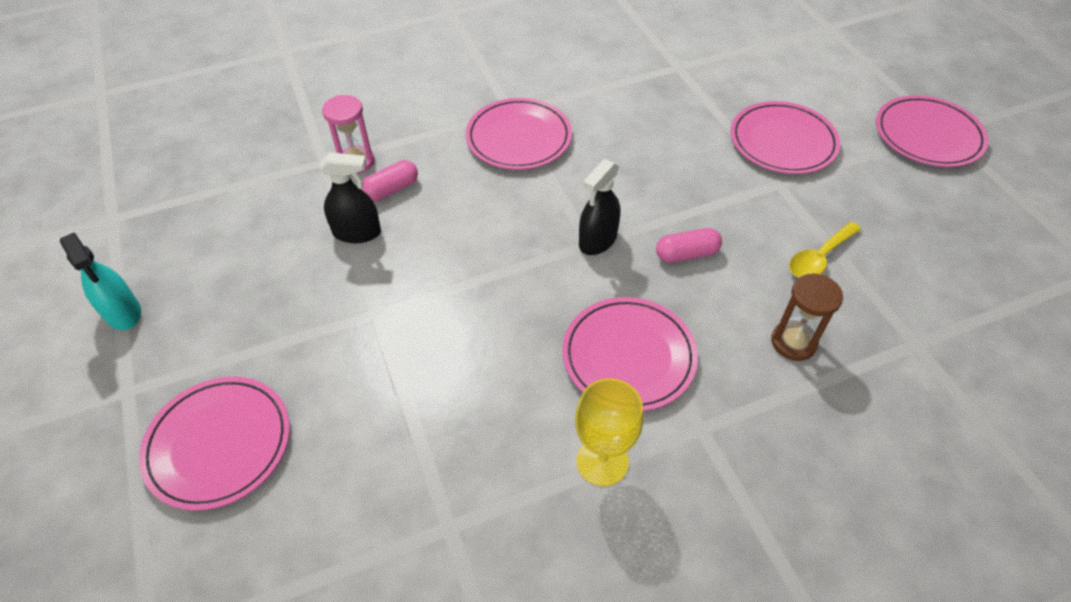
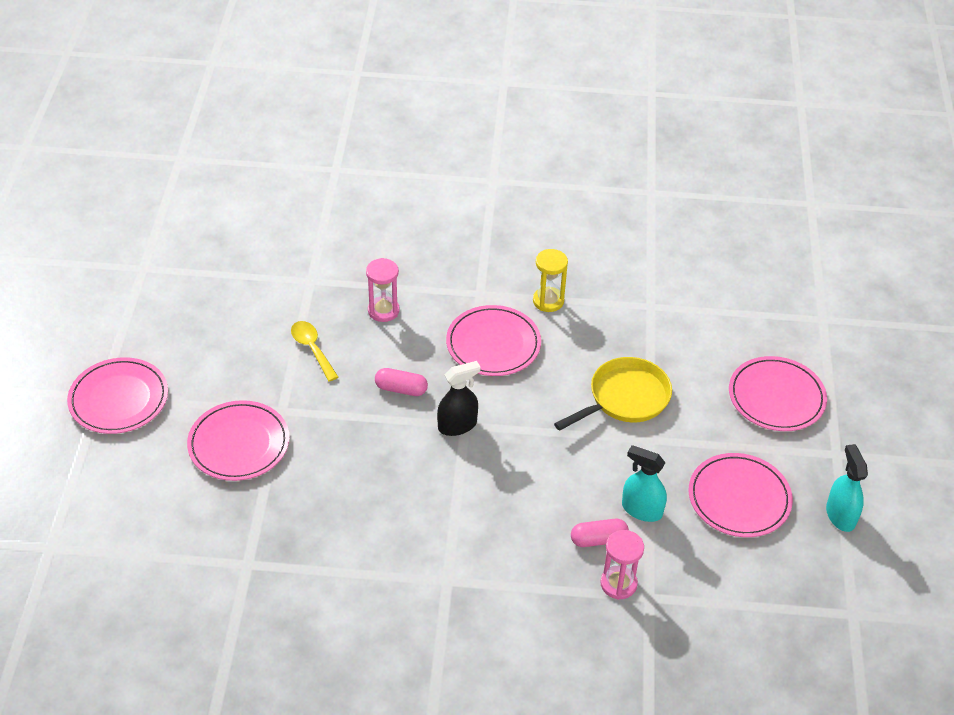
camera: 155 degrees left, 5 degrees down
black spray bottle [320,152,381,243] -> turquoise spray bottle [622,445,667,522]
pink plate [466,98,572,170] -> pink plate moved to [688,453,793,537]
yellow goblet [575,378,644,486] -> yellow hourglass [533,249,568,312]
brown hourglass [771,273,843,361] -> pink hourglass [366,258,400,322]
yellow spoon [789,222,861,278] -> yellow spoon turned 105 degrees counterclockwise [291,321,338,382]
none -> yellow pan [554,357,672,431]

